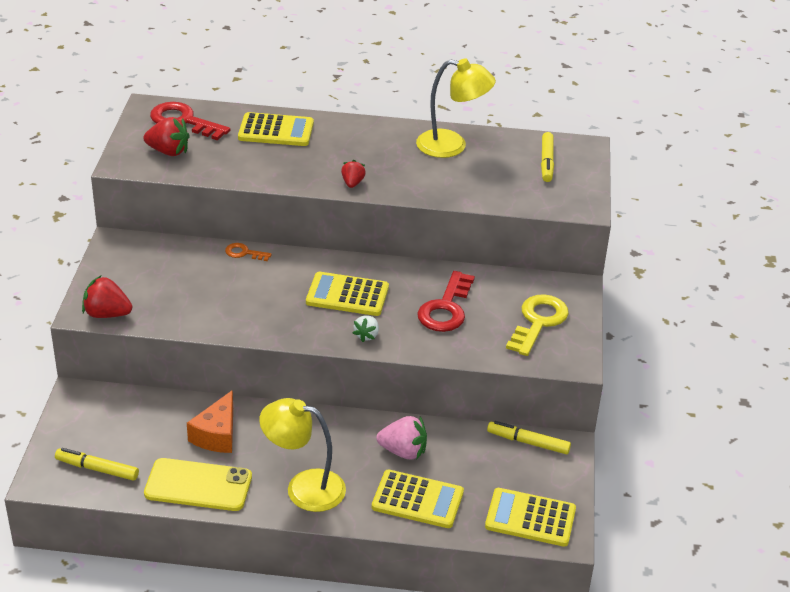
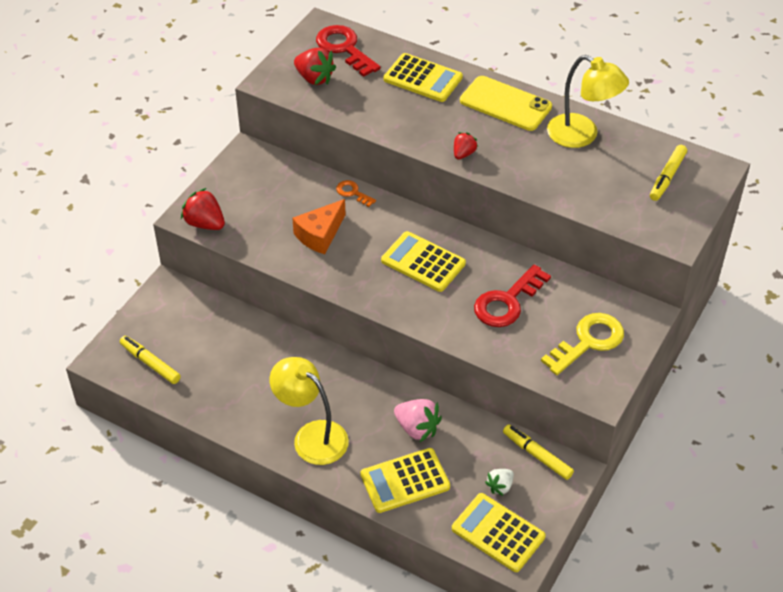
camera: 25 degrees right, 10 degrees up
yellow phone [144,458,252,511] -> yellow phone moved to [460,76,552,131]
orange cheese [187,390,233,453] -> orange cheese moved to [292,199,346,254]
white strawberry [353,315,379,342] -> white strawberry moved to [485,469,514,496]
yellow calculator [372,470,464,528] -> yellow calculator turned 120 degrees clockwise [360,448,450,513]

